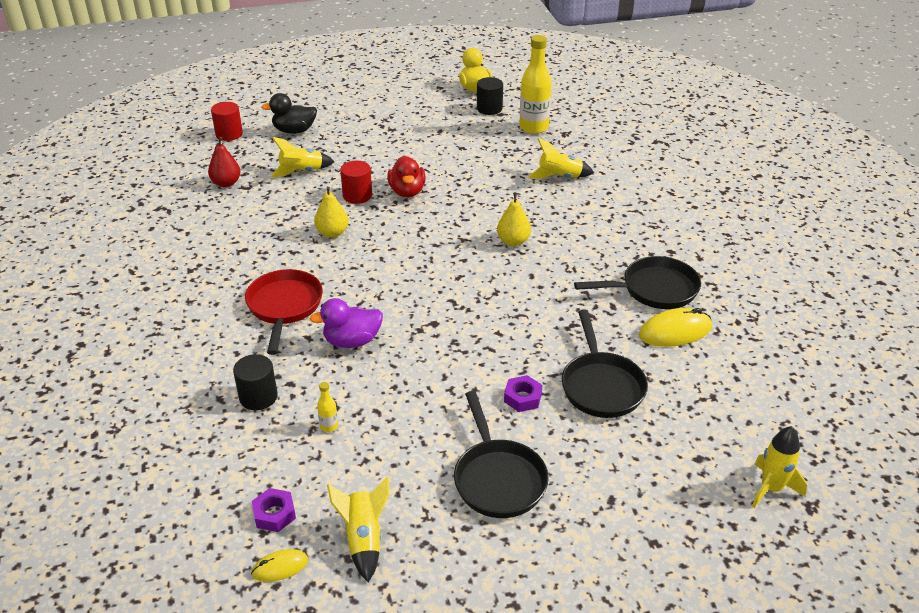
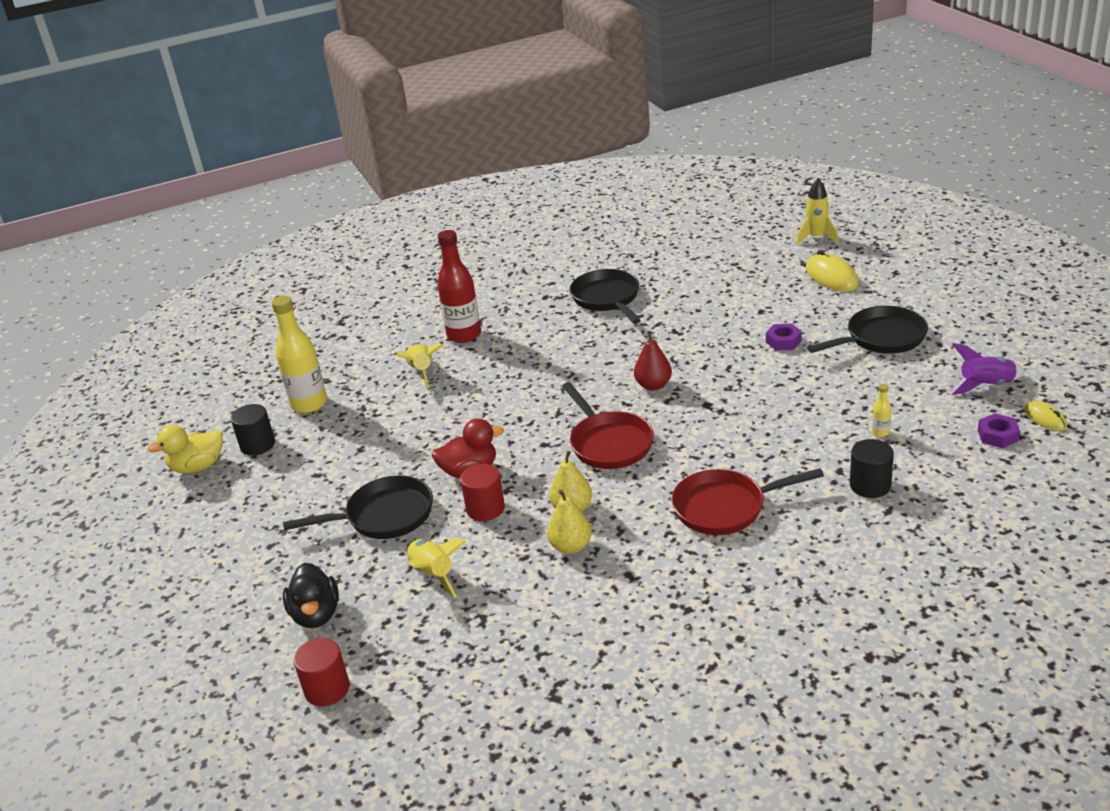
camera: 95 degrees left, 5 degrees down
red pear [208,137,241,187] -> red pear moved to [634,331,672,390]
purple duck [310,298,383,348] -> none
yellow rocket [327,477,389,582] -> purple rocket [950,343,1025,395]
yellow pear [497,192,531,246] -> yellow pear moved to [547,489,592,554]
black pan [562,309,648,418] -> black pan moved to [283,475,433,539]
yellow mouse [639,308,712,347] -> yellow mouse moved to [806,250,859,292]
none -> red bottle [437,230,481,343]
none -> red pan [562,382,654,469]

